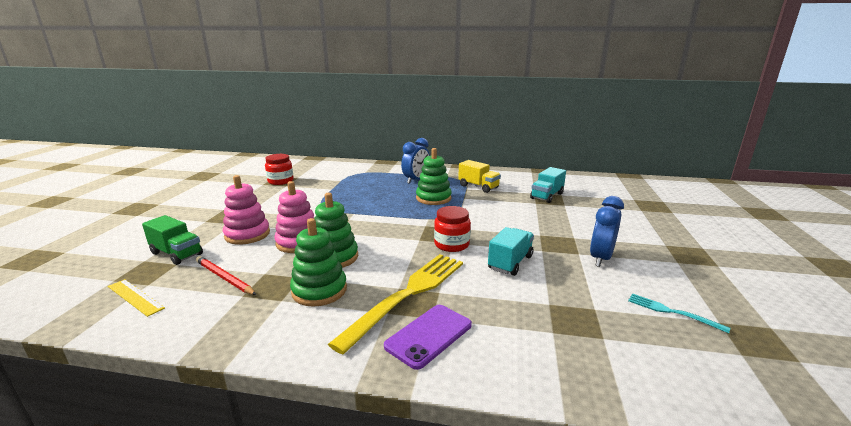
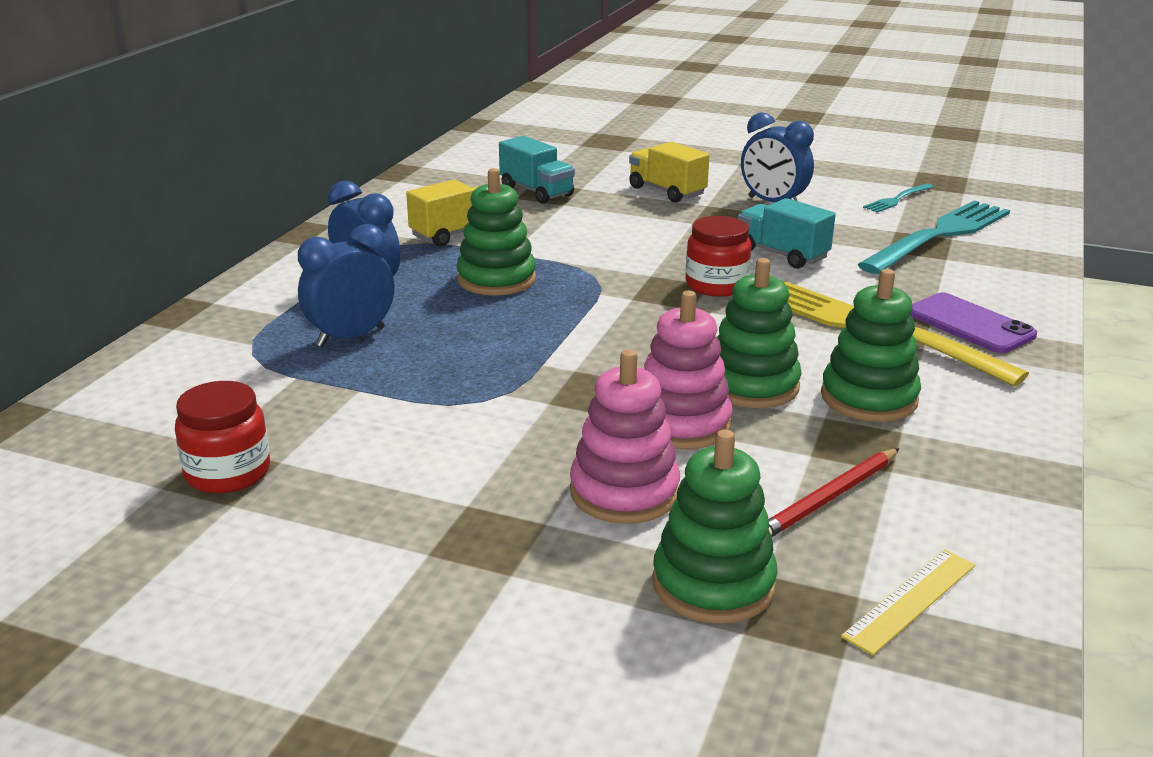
camera: 80 degrees left, 5 degrees up
green truck [142,215,203,265] -> green stacking toy [652,430,778,624]
none -> blue clock [298,224,394,347]
none -> yellow truck [629,142,710,203]
none -> turquoise fork [857,200,1010,274]

